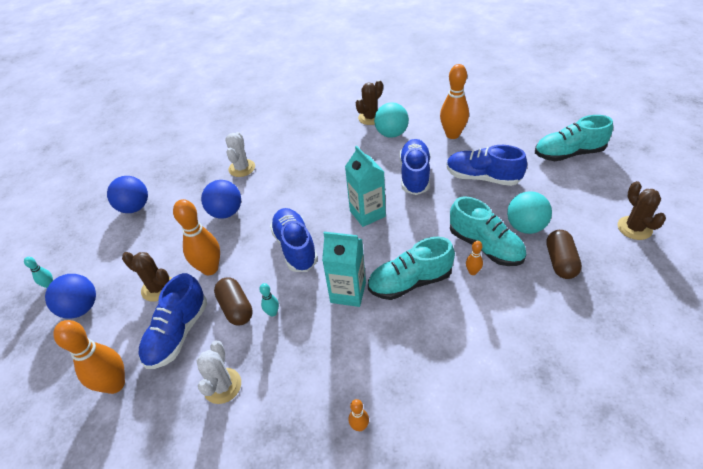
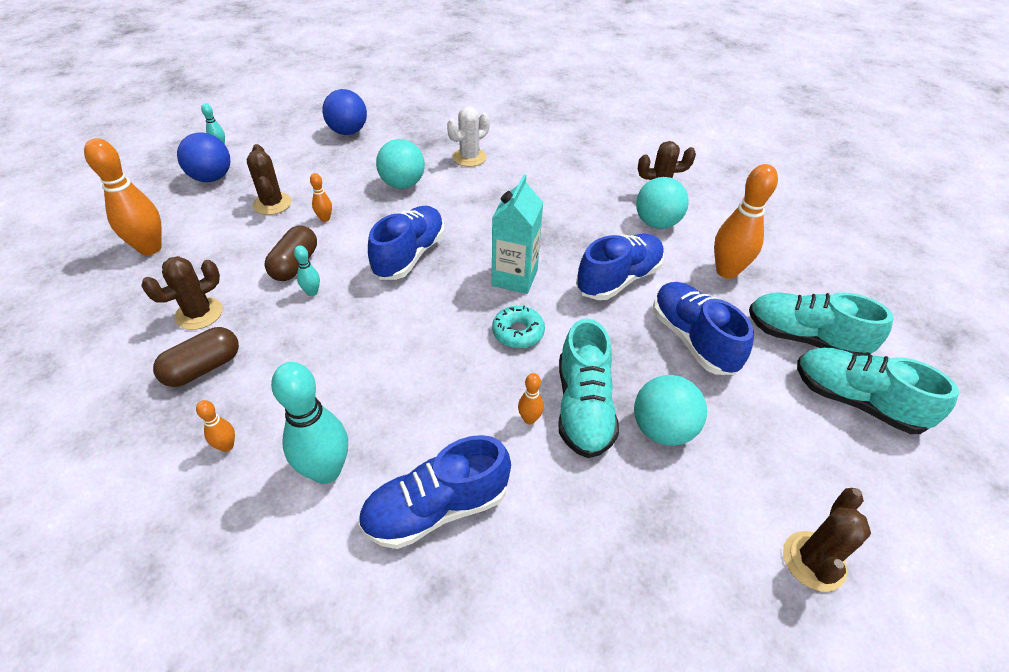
camera: 40 degrees right, 0 degrees up
blue shoe [138,273,207,369] -> blue shoe moved to [358,435,511,549]
orange bowling pin [173,199,220,275] -> orange bowling pin [310,173,332,222], size x0.46
white cactus [196,341,241,404] -> brown cactus [141,256,223,330]
blue ball [201,180,241,219] -> turquoise ball [376,139,425,189]
turquoise carton [322,232,366,307] -> none
turquoise shoe [368,237,455,300] -> turquoise shoe moved to [749,292,894,356]
brown capsule [546,230,582,279] -> brown capsule moved to [153,327,239,387]
none -> turquoise bowling pin [271,362,348,484]
none -> turquoise donut [492,306,545,348]

